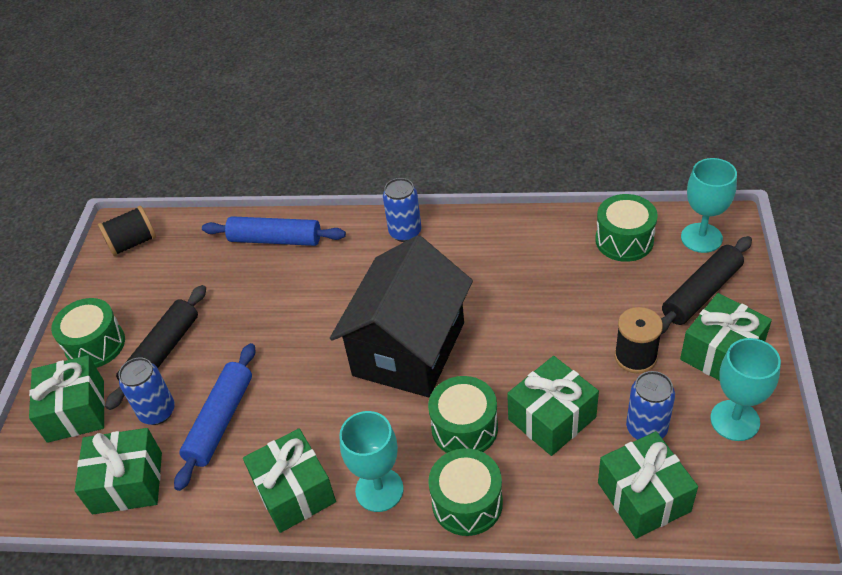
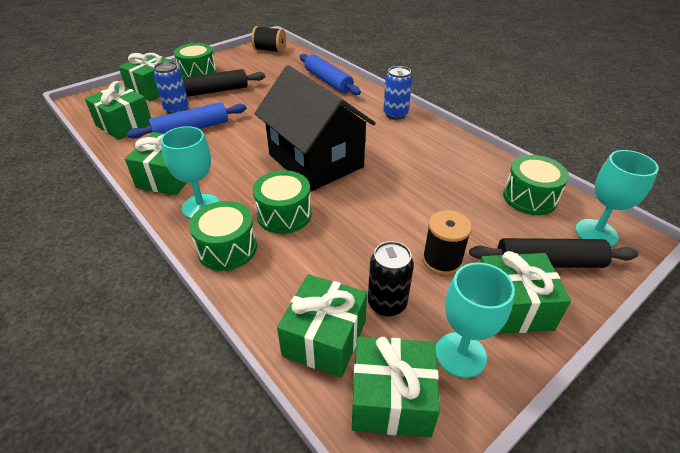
camera: 40 degrees right, 5 degrees down
black house [330,235,473,397] -> black house turned 75 degrees clockwise [254,65,376,191]
green gift [507,356,599,456] -> green gift moved to [352,336,440,437]
blue can [626,371,675,440] -> black can [368,241,414,317]

